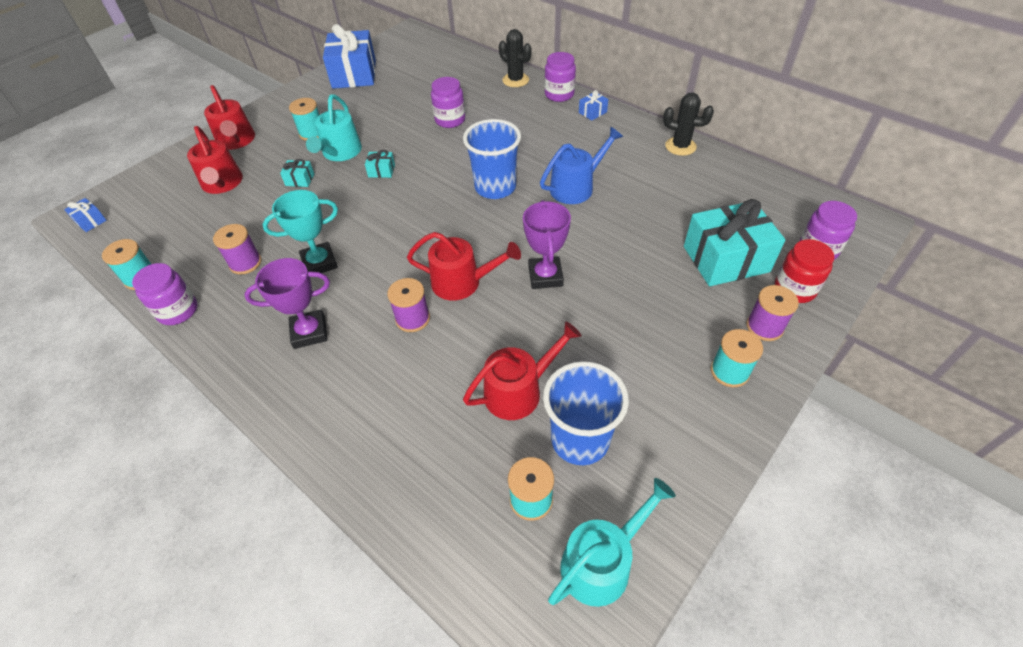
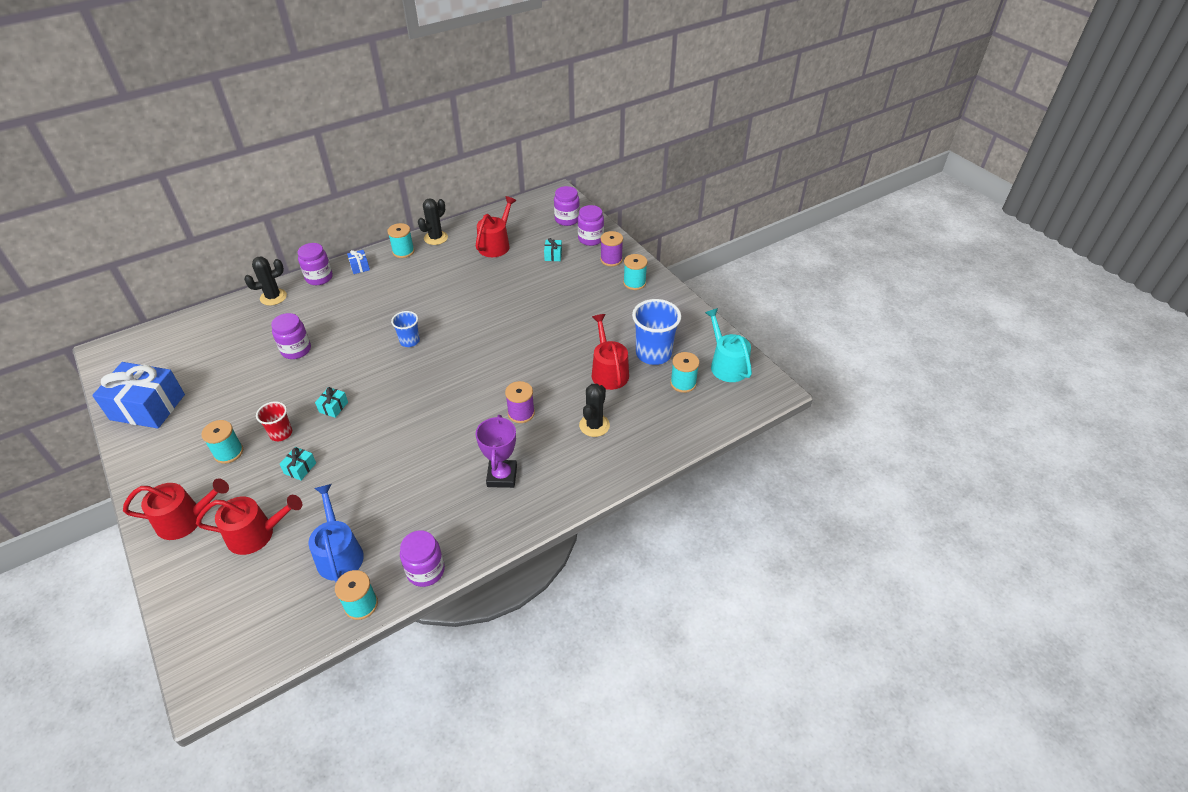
camera: 75 degrees left, 5 degrees down
blue gift [64,198,107,232] -> none
purple spool [213,224,262,275] -> none
turquoise trophy [262,190,338,273] -> none
turquoise watering can [306,94,362,161] -> red cup [256,401,292,441]
red watering can [407,232,521,301] -> red watering can moved to [476,196,516,257]
blue cup [463,119,521,199] -> blue cup [391,311,420,347], size x0.56
purple trophy [523,200,571,289] -> none
blue watering can [540,127,623,204] -> blue watering can moved to [308,484,364,582]
turquoise gift [684,199,785,286] -> turquoise gift [544,238,562,261], size x0.42
red jar [775,239,834,303] -> purple jar [578,205,604,246]
none -> turquoise spool [387,223,415,258]
none -> black cactus [579,384,610,437]

